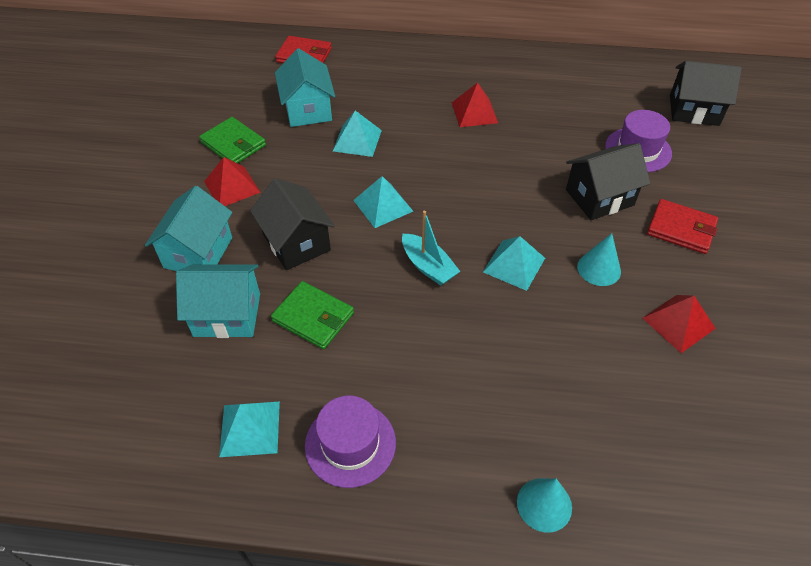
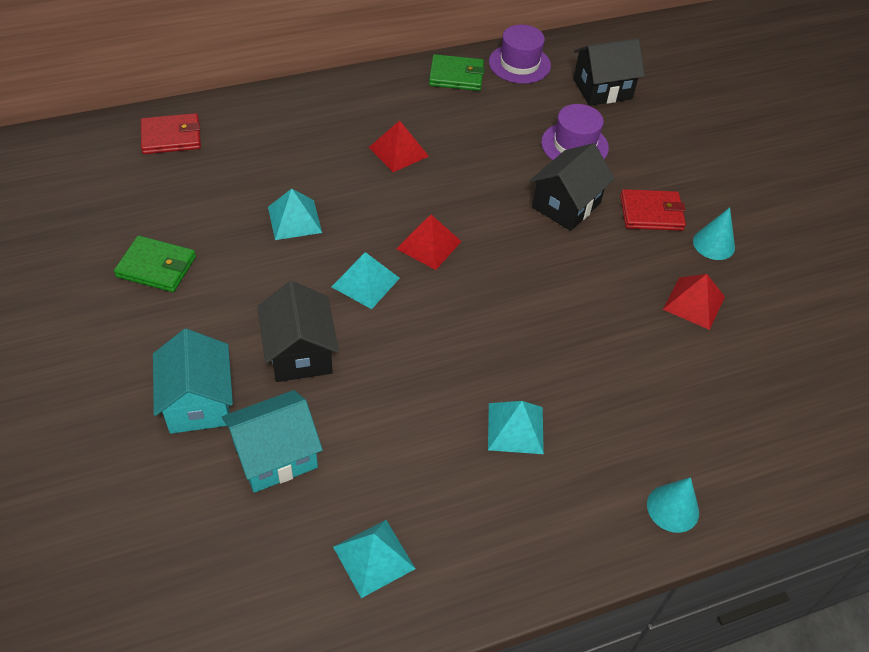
camera: 30 degrees left, 0 degrees up
red pyramid [204,157,261,206] -> red pyramid moved to [396,215,462,270]
black house [250,178,335,270] -> black house turned 45 degrees clockwise [258,281,339,382]
green wallet [271,281,354,349] -> green wallet moved to [429,54,485,91]
turquoise house [275,48,335,127] -> none
purple hat [305,396,396,488] -> purple hat moved to [489,25,551,84]
turquoise boat [402,211,460,286] -> none
turquoise pyramid [483,236,545,291] -> turquoise pyramid moved to [488,401,544,454]
turquoise cone [577,233,621,286] -> turquoise cone moved to [693,207,735,260]

